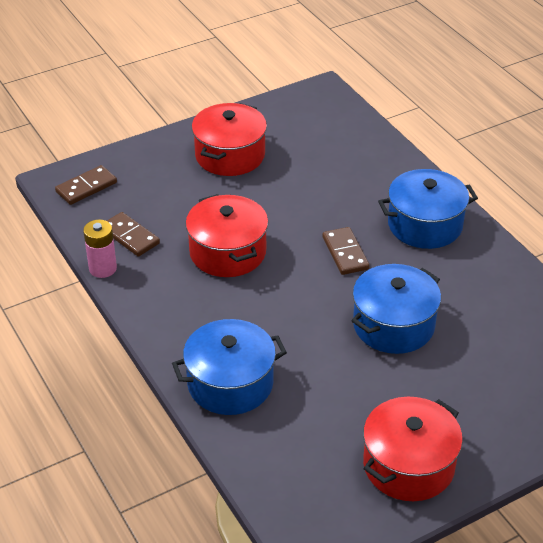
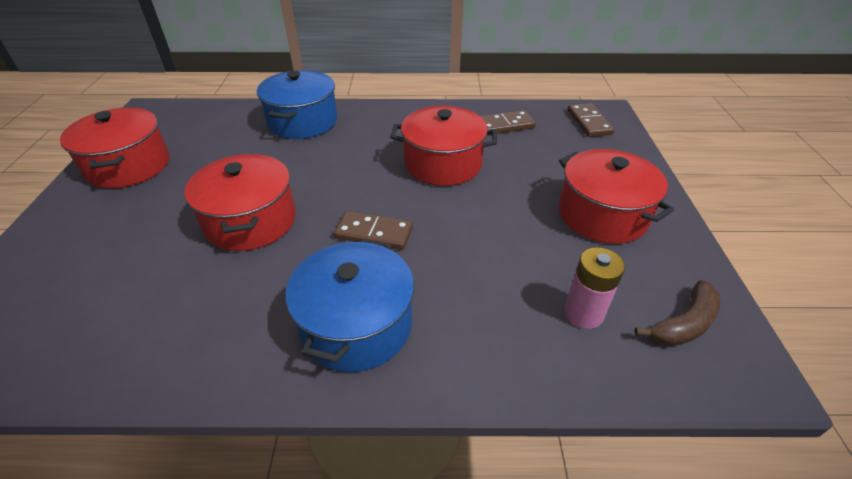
camera: 120 degrees right, 0 degrees up
pink battery [83,220,117,278] -> pink battery moved to [564,247,625,329]
blue pot [351,264,441,354] -> red pot [185,154,296,251]
none -> brown banana [635,280,720,346]

